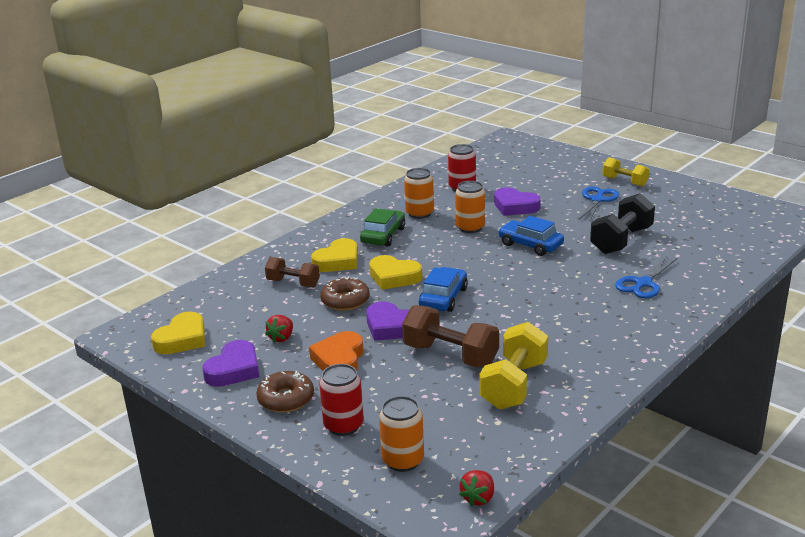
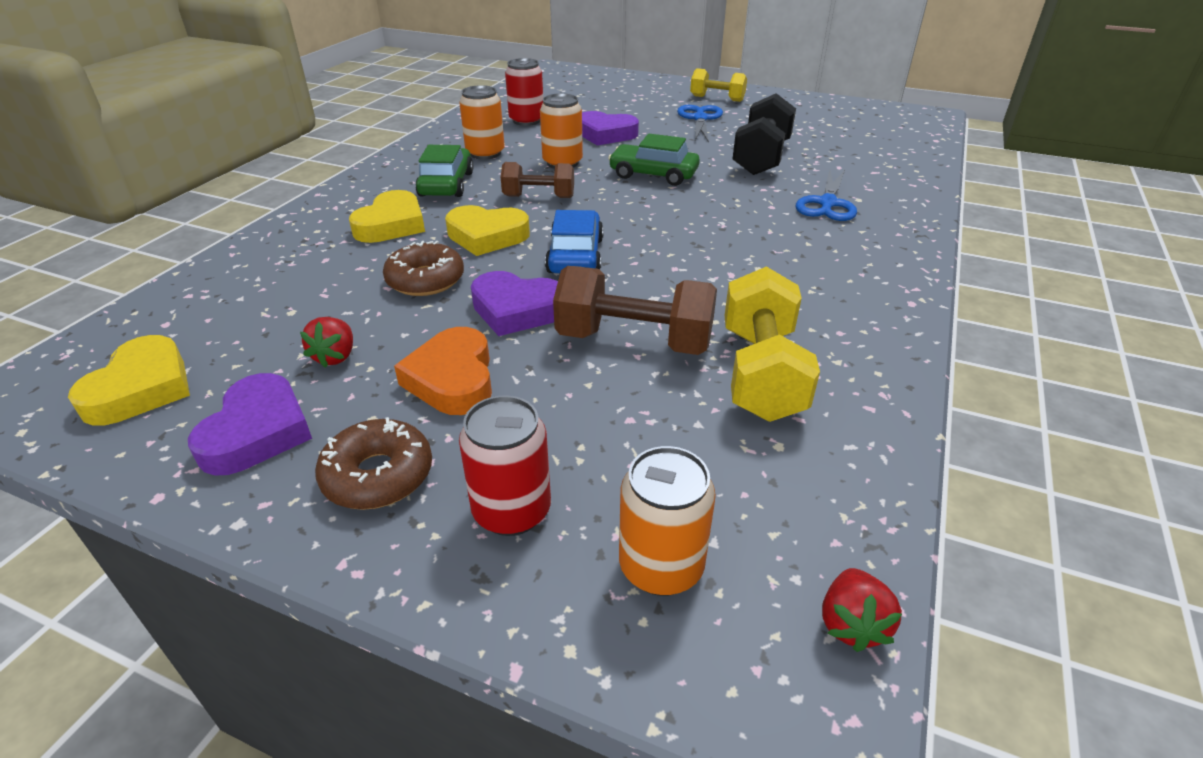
camera: 20 degrees left, 10 degrees up
brown dumbbell [265,257,320,287] -> brown dumbbell moved to [501,162,574,198]
blue car [498,216,564,256] -> green car [608,134,700,186]

